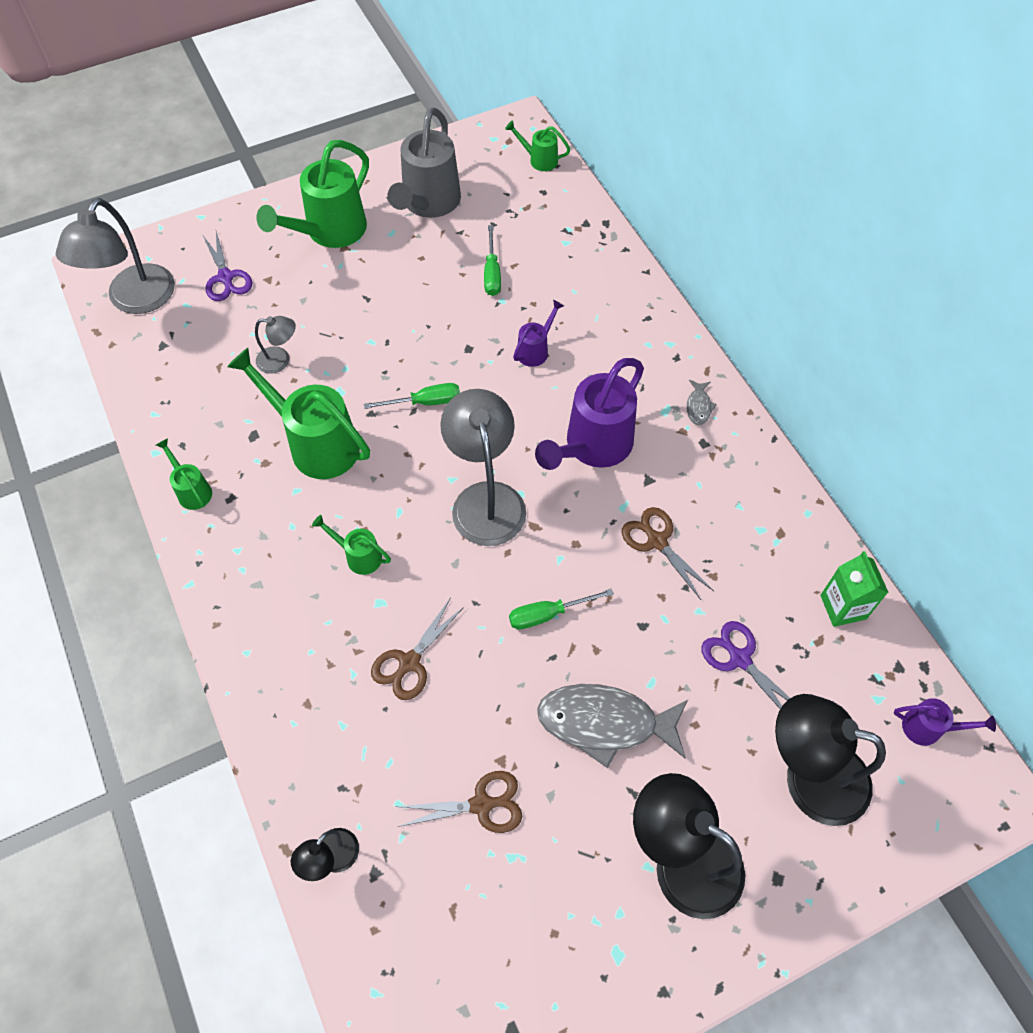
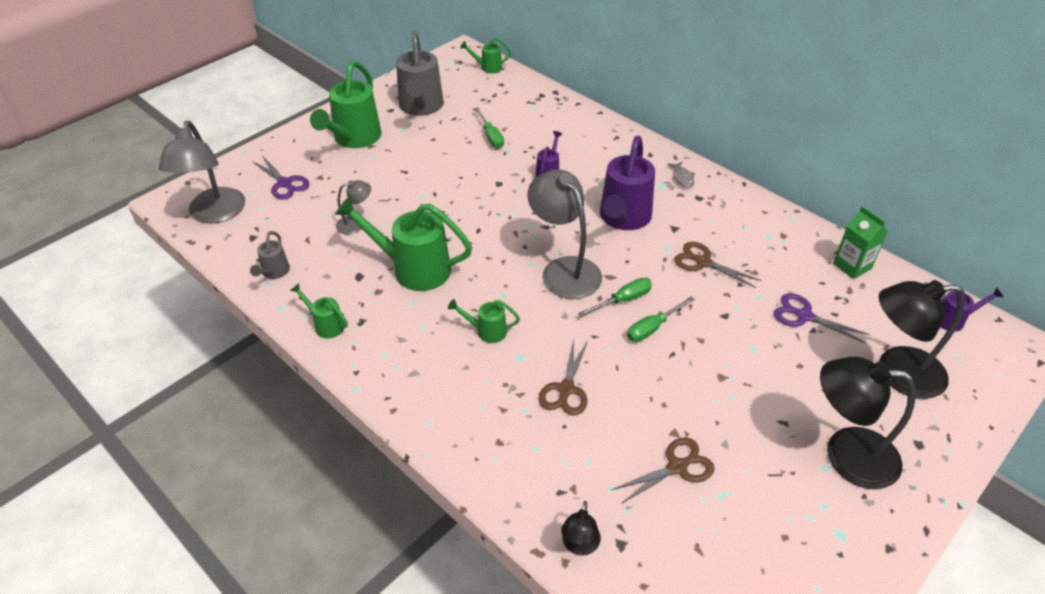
camera: 20 degrees left, 15 degrees down
green screwdriver [364,383,460,409] -> green screwdriver moved to [578,278,652,317]
grey fish [537,684,688,768] -> none
none -> grey watering can [250,231,290,279]

